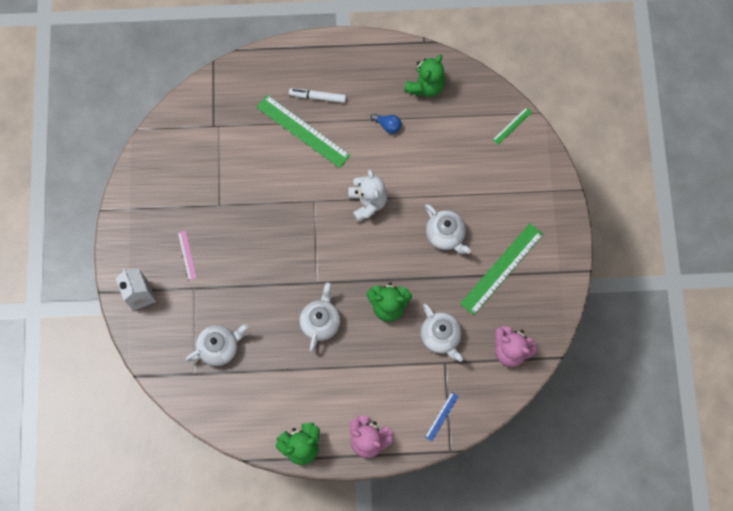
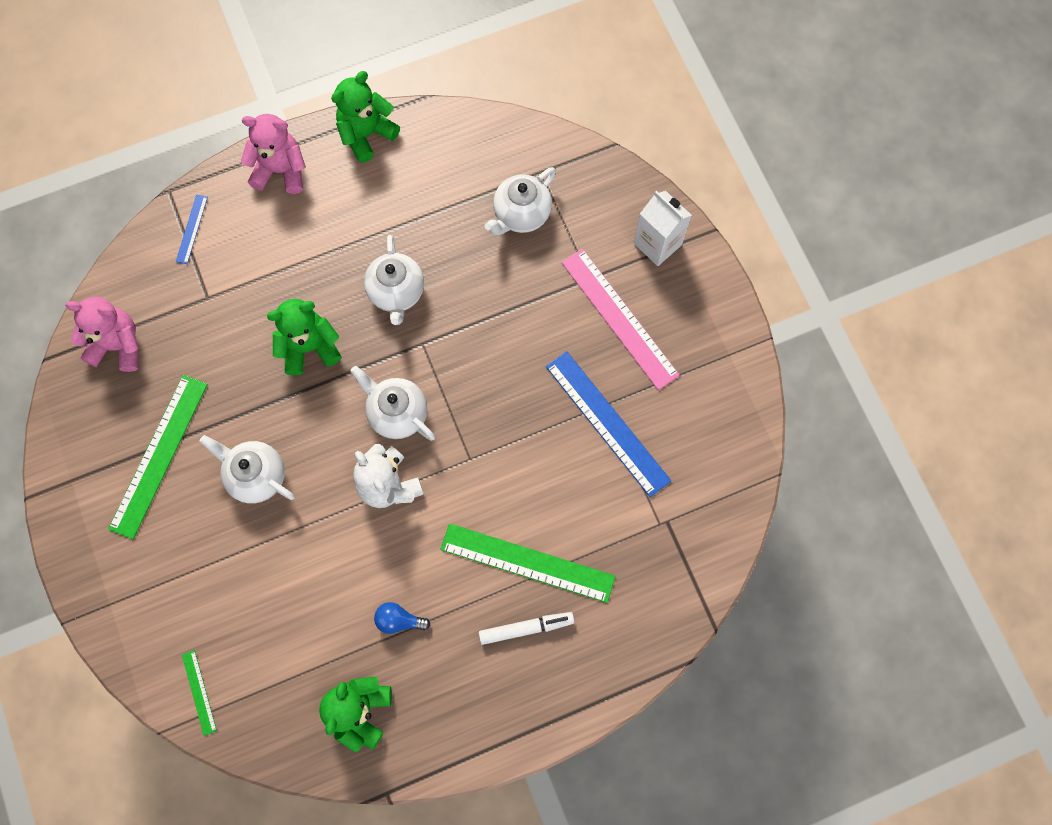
camera: 160 degrees right, 0 degrees up
pink ruler [178,231,197,280] -> pink ruler [561,249,680,390], size x2.15
white teapot [421,304,463,362] -> white teapot moved to [351,366,435,441]
green ruler [492,107,532,145] -> green ruler turned 45 degrees counterclockwise [182,650,217,736]
none -> blue ruler [546,351,671,497]

